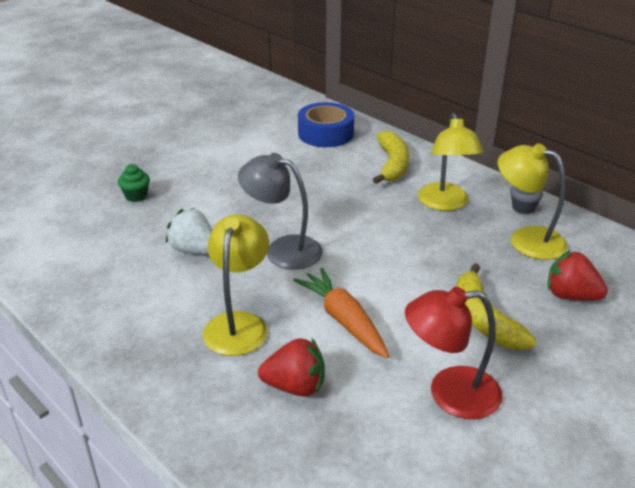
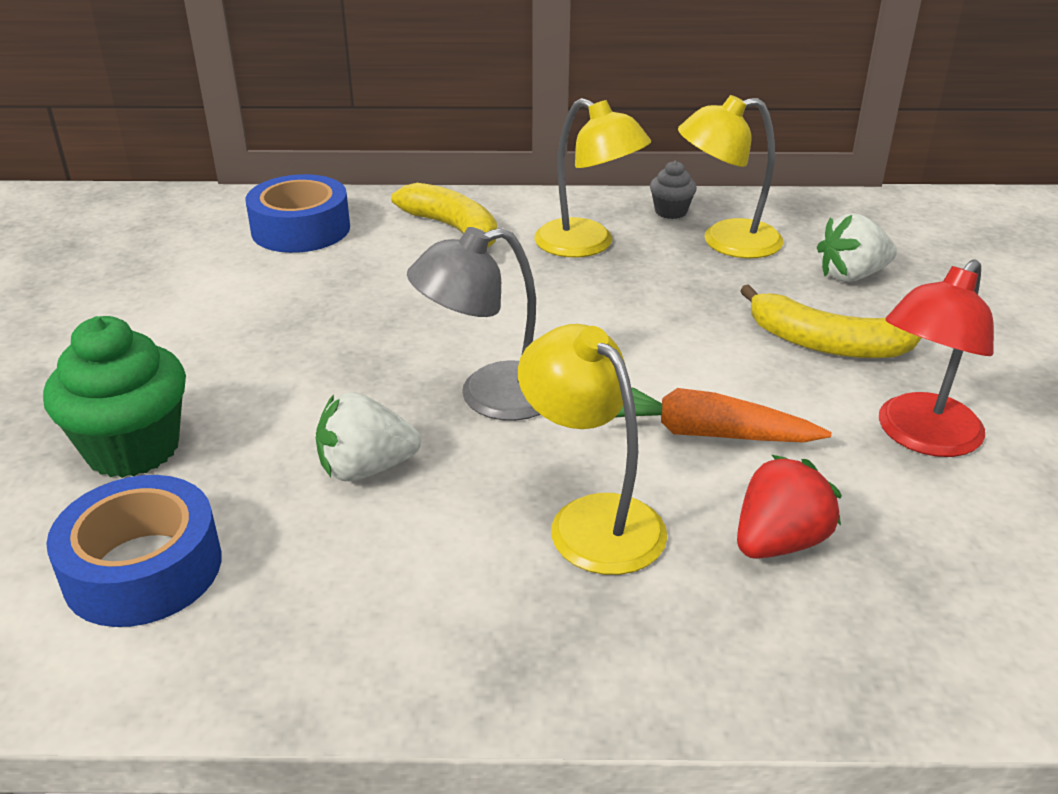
camera: 45 degrees left, 0 degrees up
green cupcake [118,164,150,202] -> green cupcake [43,316,186,478], size x2.01
red strawberry [548,250,608,300] -> white strawberry [817,213,897,282]
none -> blue tape [46,475,221,627]

